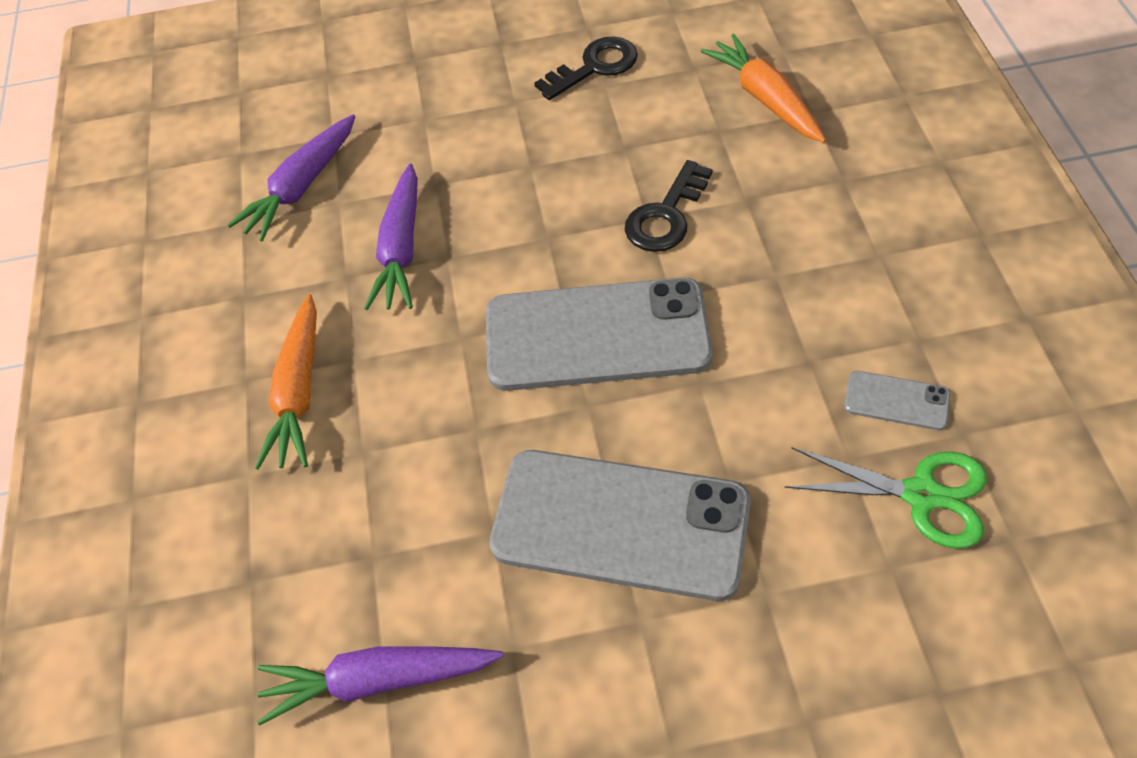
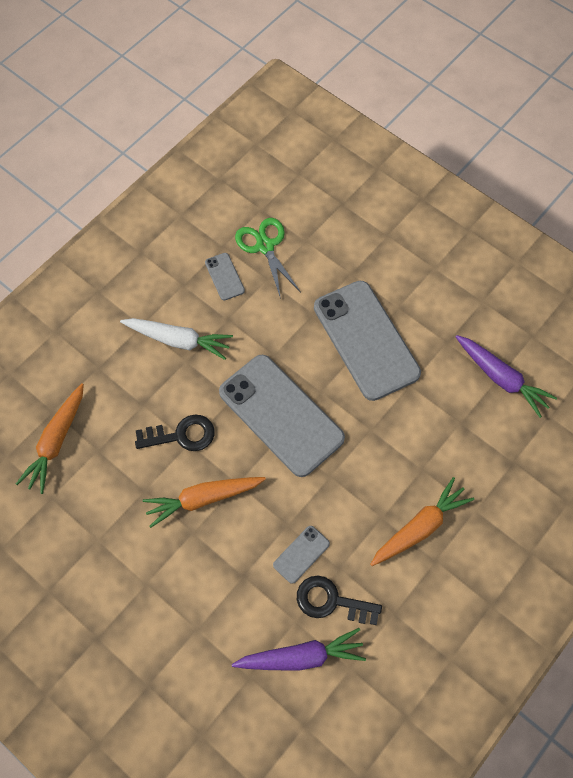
camera: 135 degrees left, 10 degrees up
purple carrot [364,164,418,310] -> grey phone [273,526,330,584]
black key [534,37,638,100] -> black key moved to [297,576,382,625]
none -> white carrot [120,318,233,360]
none -> orange carrot [142,477,266,528]

